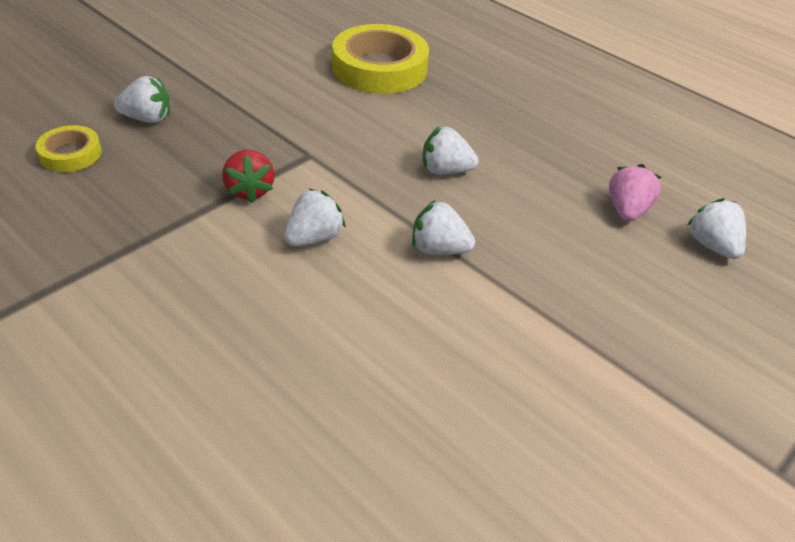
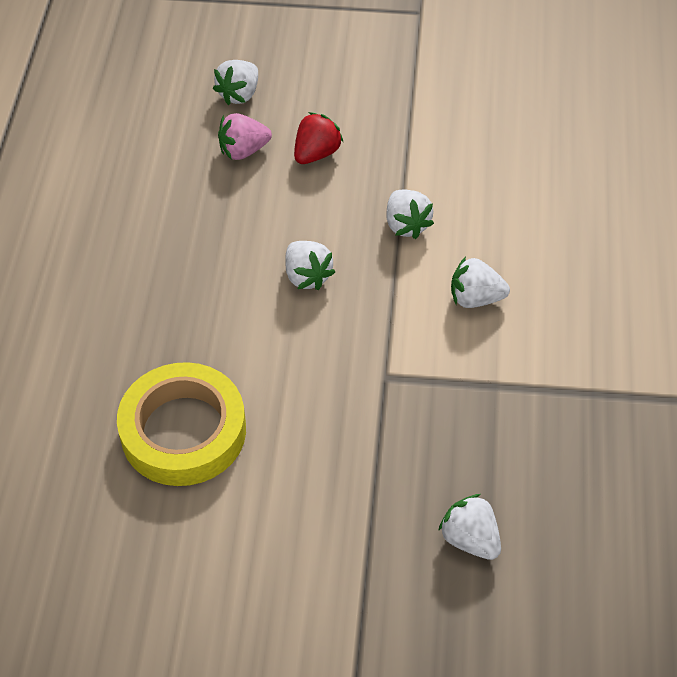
camera: 125 degrees left, 10 degrees up
yellow tape [35,125,102,172] -> none
red strawberry [222,150,275,203] -> red strawberry moved to [294,112,343,164]

